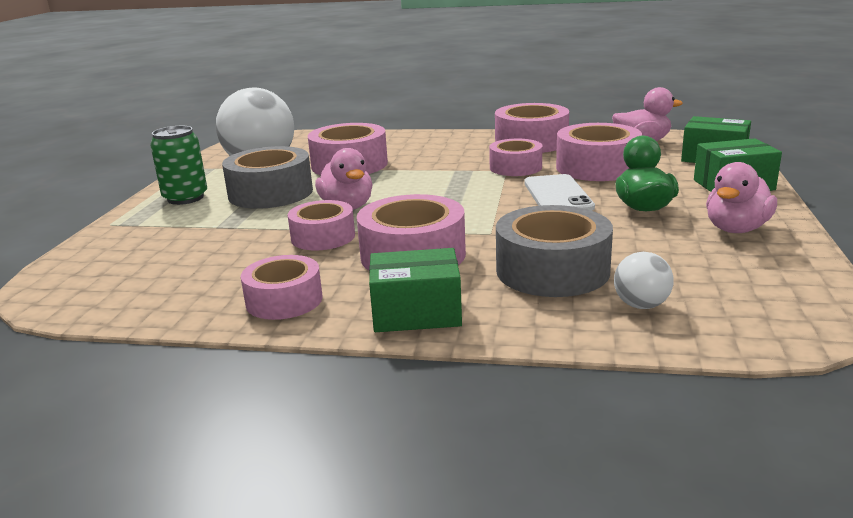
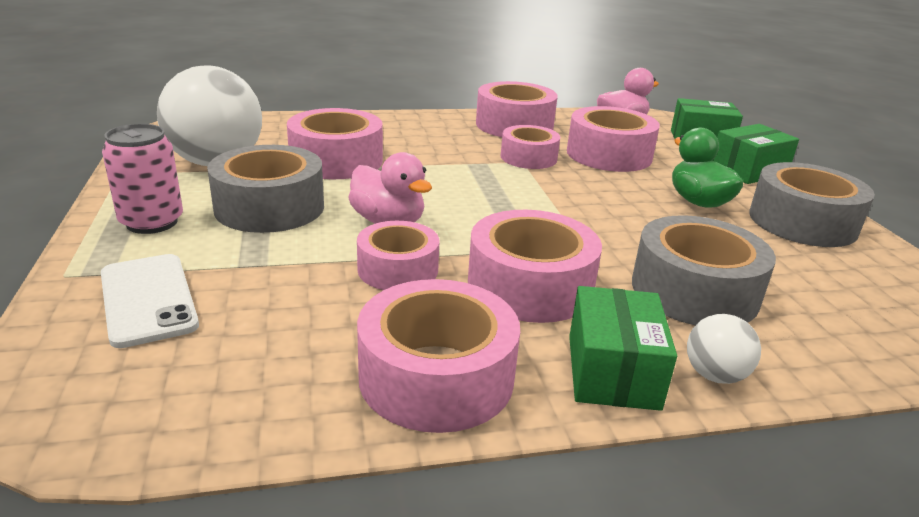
camera: 25 degrees left, 5 degrees up
green can [150,126,207,205] -> pink can [102,124,183,234]
pink tape [241,255,323,320] -> pink tape [357,279,520,433], size x1.53
green box [369,248,462,332] -> green box turned 60 degrees counterclockwise [569,286,677,411]
white phone [525,174,595,211] -> white phone moved to [101,254,199,348]
white ball [614,252,674,309] -> white ball moved to [687,314,761,384]
pink duck [706,162,777,233] -> grey tape [749,162,875,247]

